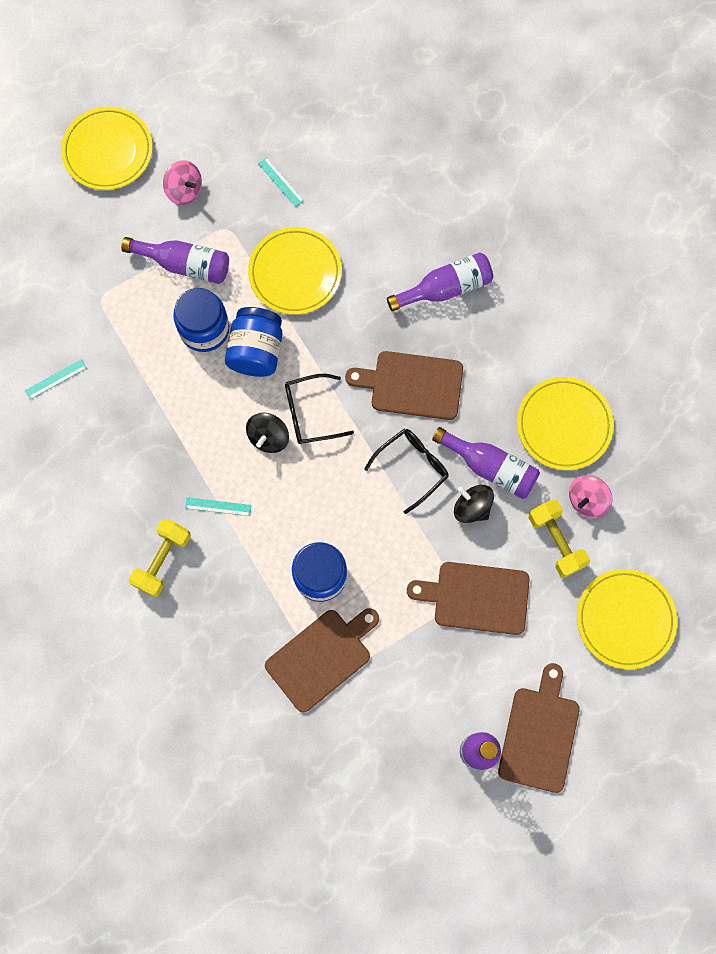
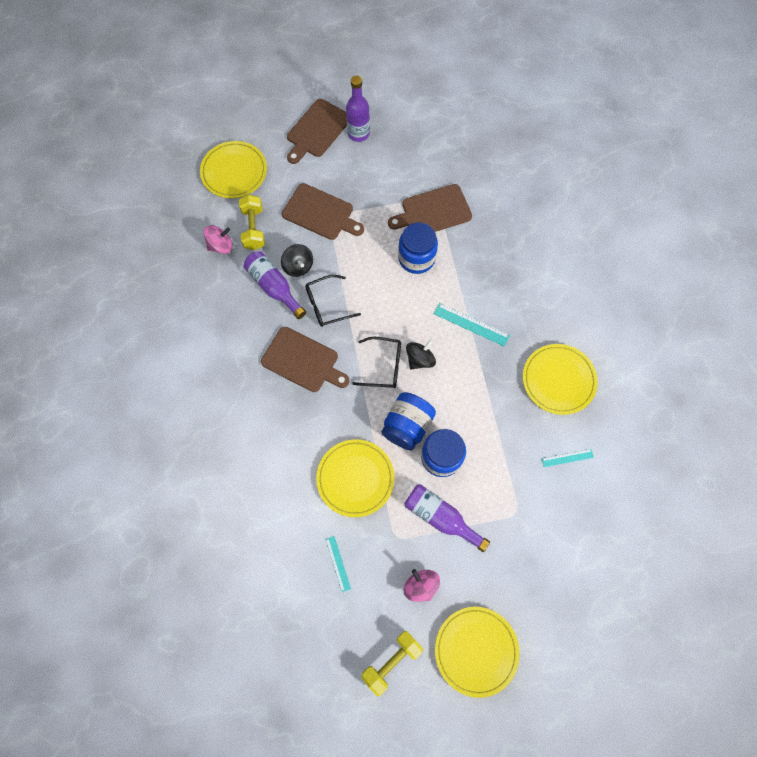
camera: 160 degrees left, 5 degrees down
yellow dumbbell [129,518,191,597] -> yellow dumbbell moved to [361,631,423,696]
turquoise ruler [185,497,252,516] -> turquoise ruler [434,303,510,347], size x1.61
purple bottle [387,252,493,311] -> none
yellow plate [517,377,614,470] -> yellow plate moved to [523,344,598,415]

